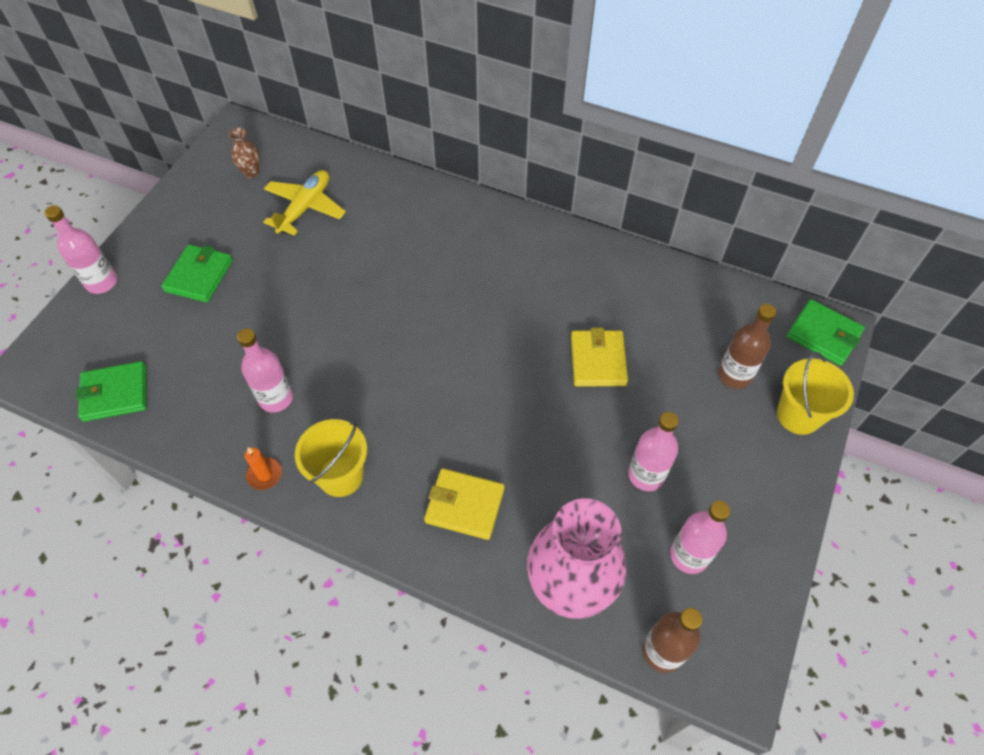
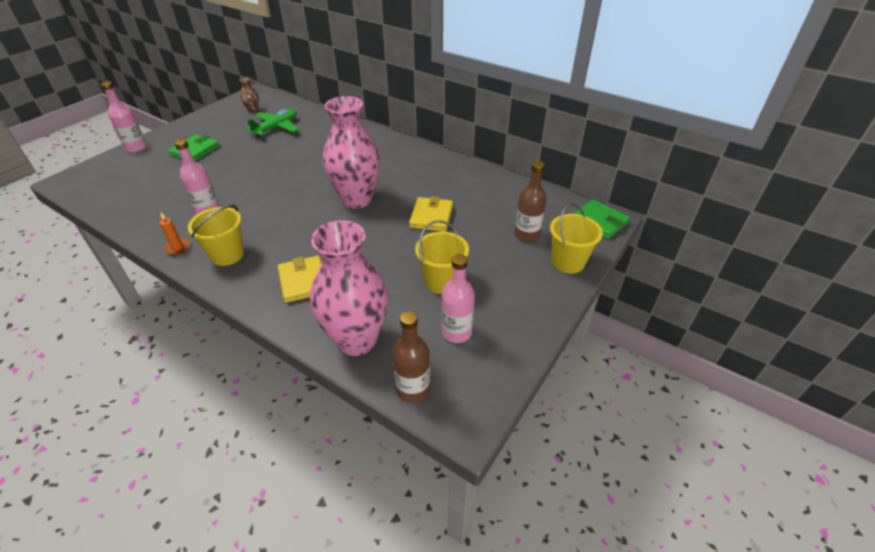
camera: 10 degrees right, 15 degrees down
green wallet [76,361,147,422] -> none
yellow plane [263,170,346,236] -> green plane [246,109,299,138]
yellow wallet [424,468,505,540] -> yellow wallet turned 45 degrees clockwise [278,256,321,303]
pink bottle [628,412,679,491] -> yellow bucket [415,220,469,294]
none -> pink vase [323,96,380,209]

